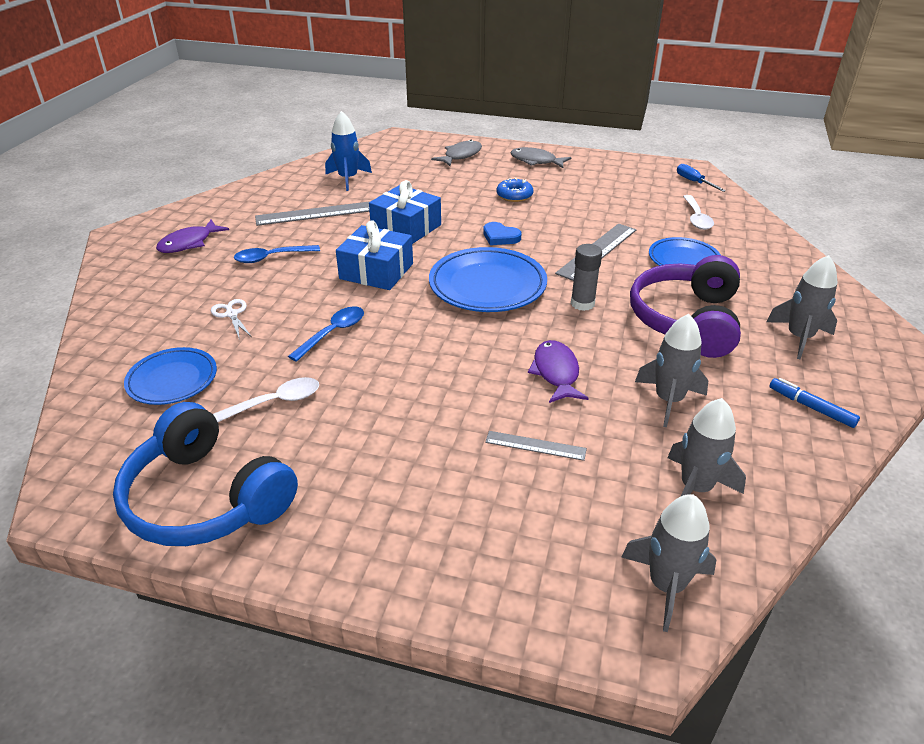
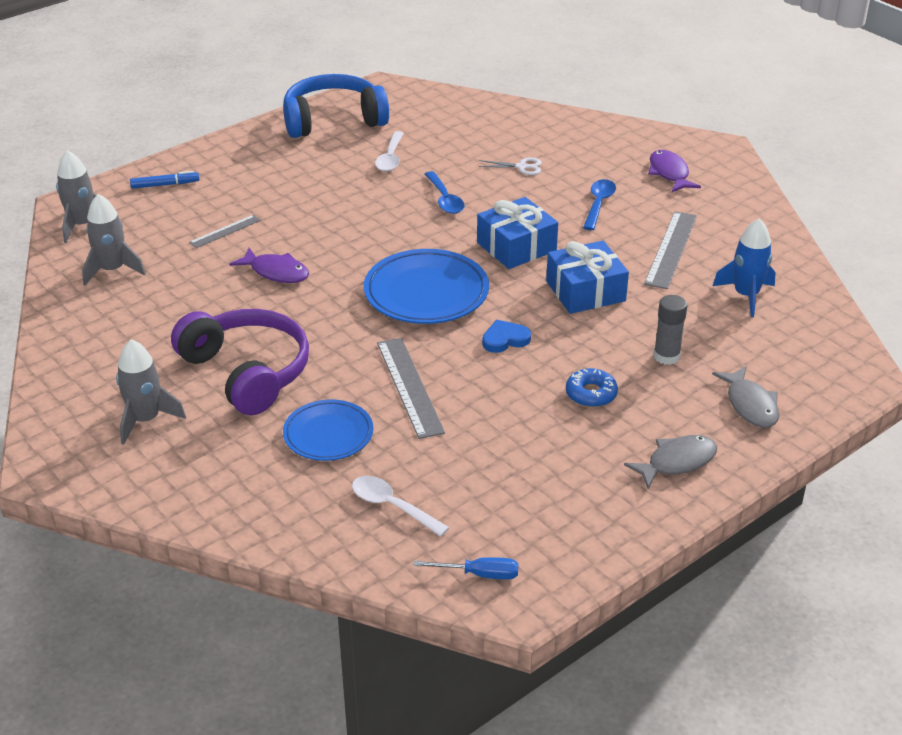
camera: 125 degrees right, 0 degrees up
blue plate [124,347,217,405] -> none
grey glue stick [571,244,602,311] -> grey glue stick moved to [654,295,687,365]
grey rocket [635,314,709,427] -> none
blue marker [769,378,860,428] -> blue marker moved to [130,171,199,189]

